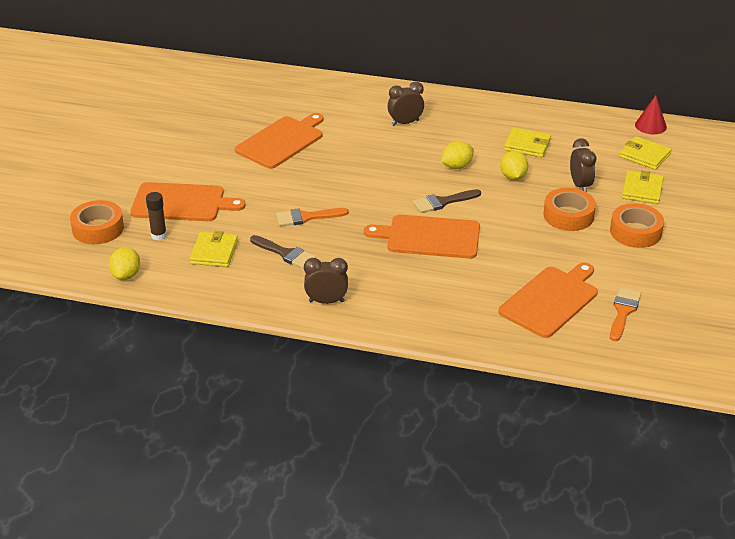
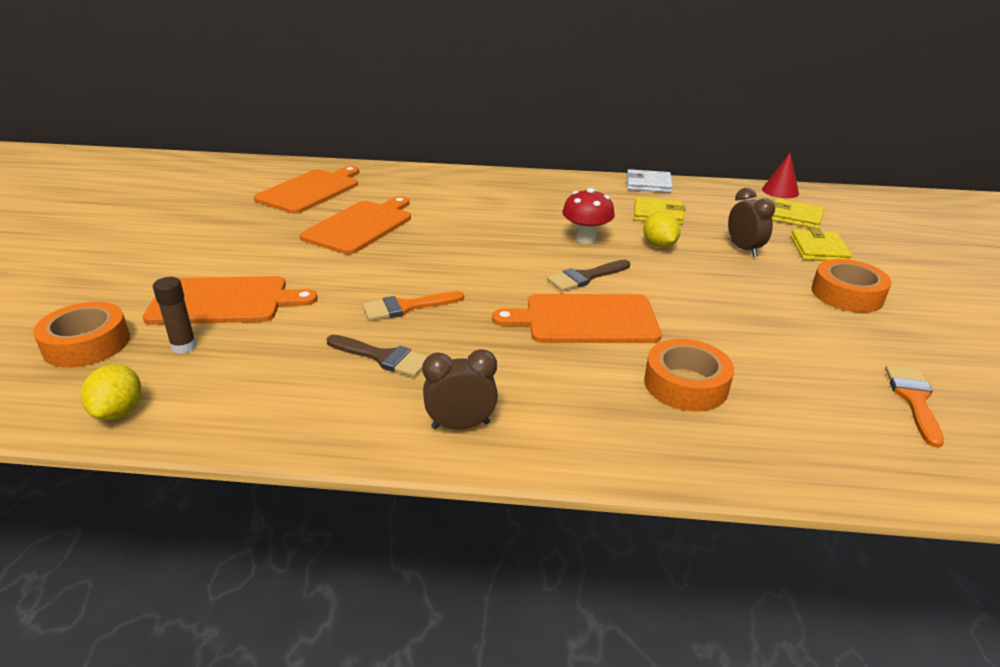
camera: 10 degrees left, 5 degrees down
yellow wallet [190,231,238,267] -> none
brown clock [388,82,424,126] -> none
yellow lemon [441,141,474,169] -> red mushroom [562,188,615,244]
orange cutting board [498,263,598,338] -> orange cutting board moved to [254,166,359,214]
orange tape [543,188,596,231] -> orange tape moved to [644,339,734,411]
none -> white wallet [626,169,673,193]

